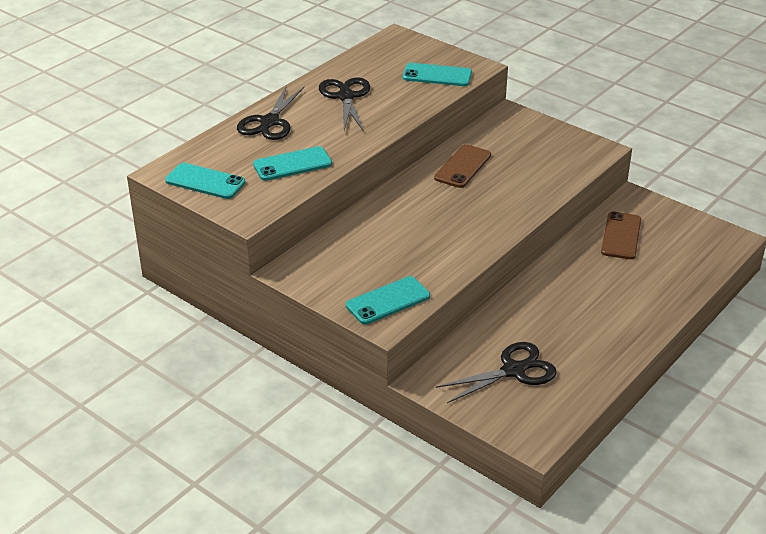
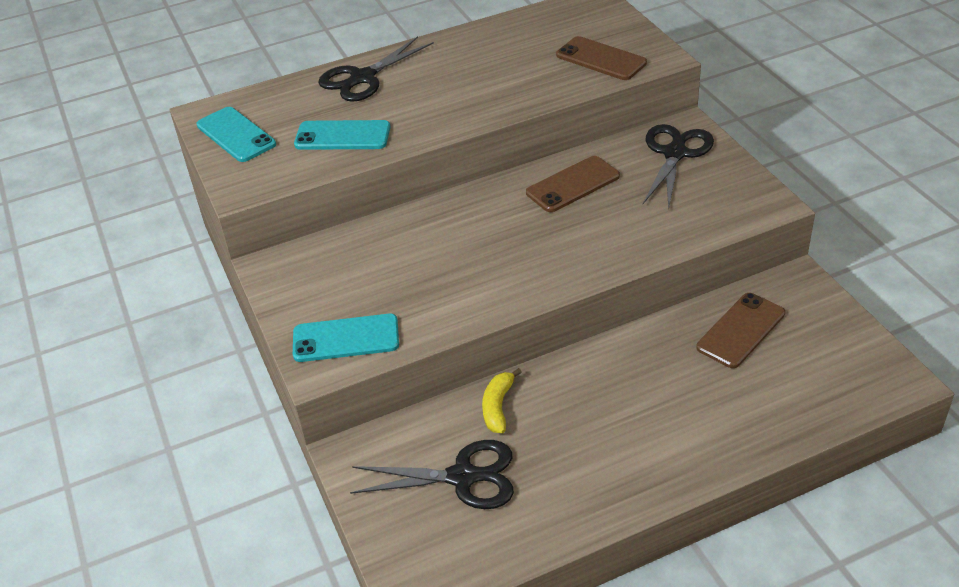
camera: 30 degrees right, 5 degrees up
black scissors [319,77,370,132] -> black scissors moved to [643,124,714,209]
turquoise phone [403,63,472,86] -> brown phone [556,36,647,80]
none -> yellow banana [482,368,522,433]

